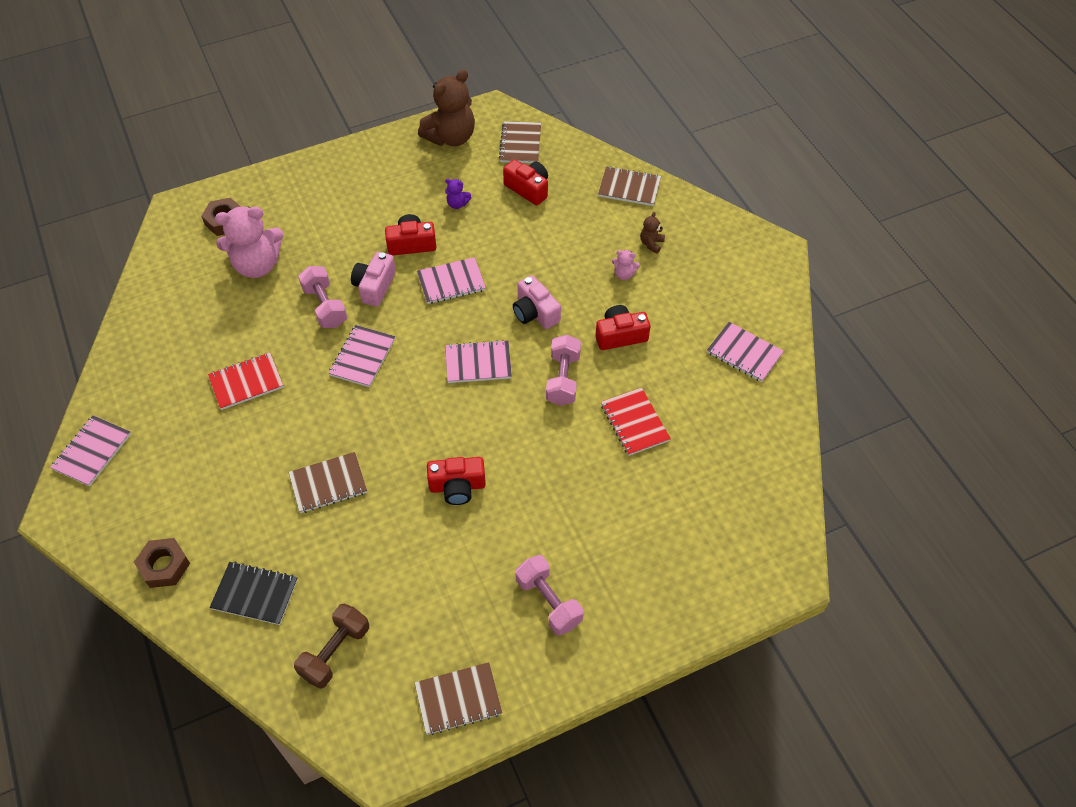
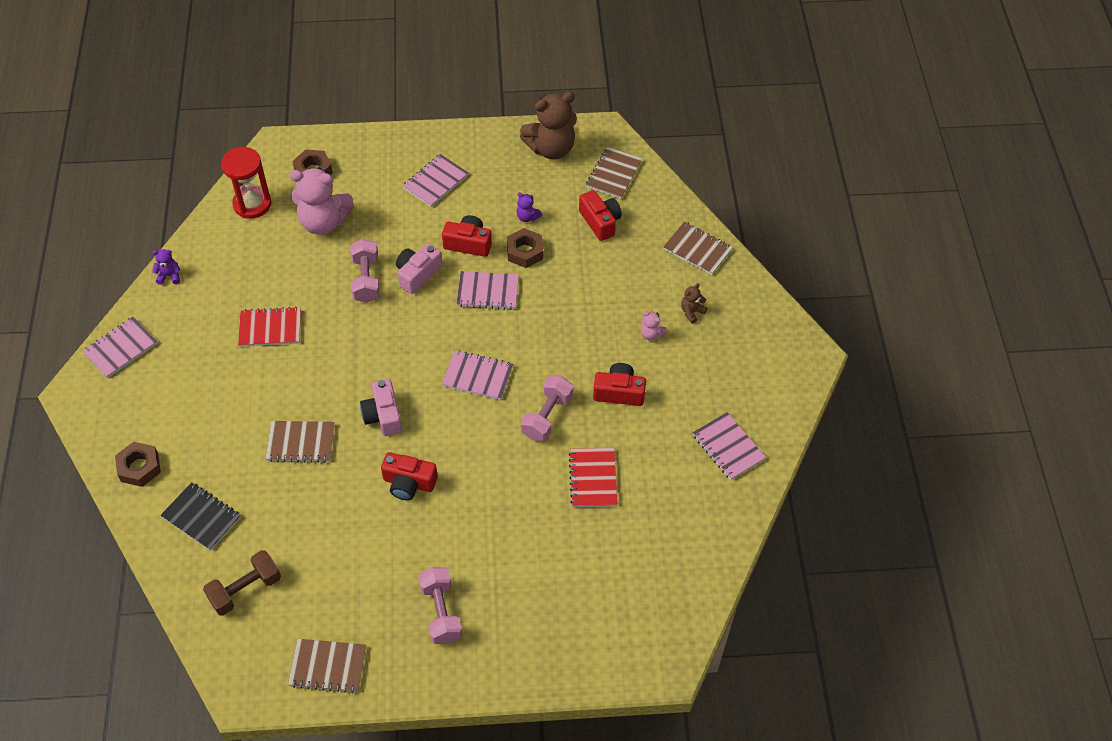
camera: 20 degrees right, 0 degrees up
pink notebook [329,325,395,387] -> pink notebook moved to [403,154,469,207]
pink camera [513,275,561,329] -> pink camera moved to [360,379,402,436]
none -> purple teddy bear [152,249,180,285]
none -> red hourglass [221,147,272,219]
none -> brown nut [507,228,543,268]

